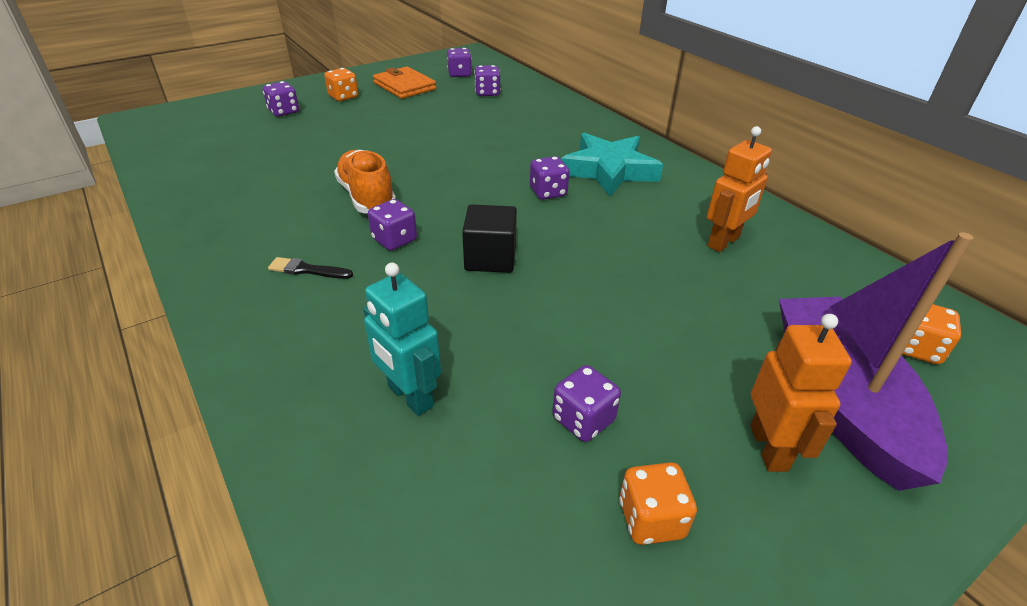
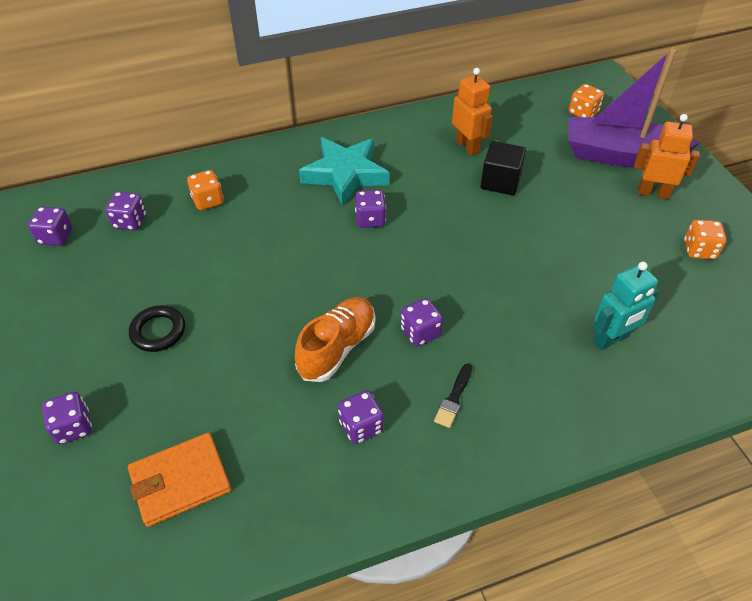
camera: 75 degrees left, 10 degrees up
orange dice [324,68,358,101] -> orange dice moved to [187,170,224,210]
orange shoe [334,150,396,214] -> orange shoe turned 135 degrees clockwise [295,297,375,382]
orange wallet [373,67,436,99] -> orange wallet moved to [128,432,231,527]
black cube [462,204,517,273] -> black cube moved to [480,141,526,195]
purple dice [552,365,621,442] -> purple dice moved to [338,390,384,444]
none -> black ring [129,305,185,352]

